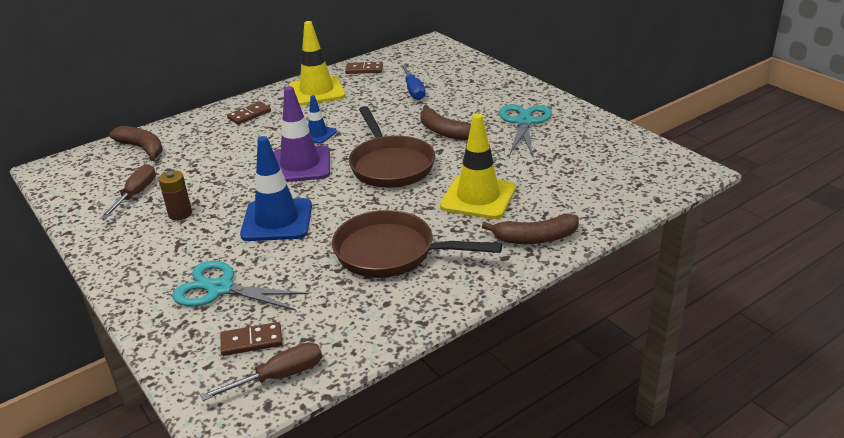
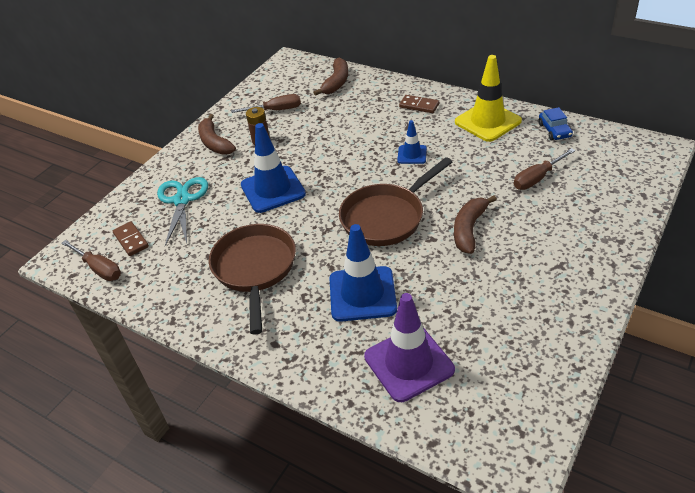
camera: 70 degrees right, 10 degrees up
purple traffic cone [274,86,330,182] -> purple traffic cone moved to [364,293,455,402]
brown domino [345,62,383,74] -> blue car [538,107,573,140]
blue screwdriver [401,65,426,100] -> brown screwdriver [514,148,576,190]
yellow traffic cone [440,114,516,219] -> blue traffic cone [329,224,397,322]
brown banana [482,214,579,244] -> brown banana moved to [198,114,236,155]
turquoise scissors [499,104,552,155] -> none

